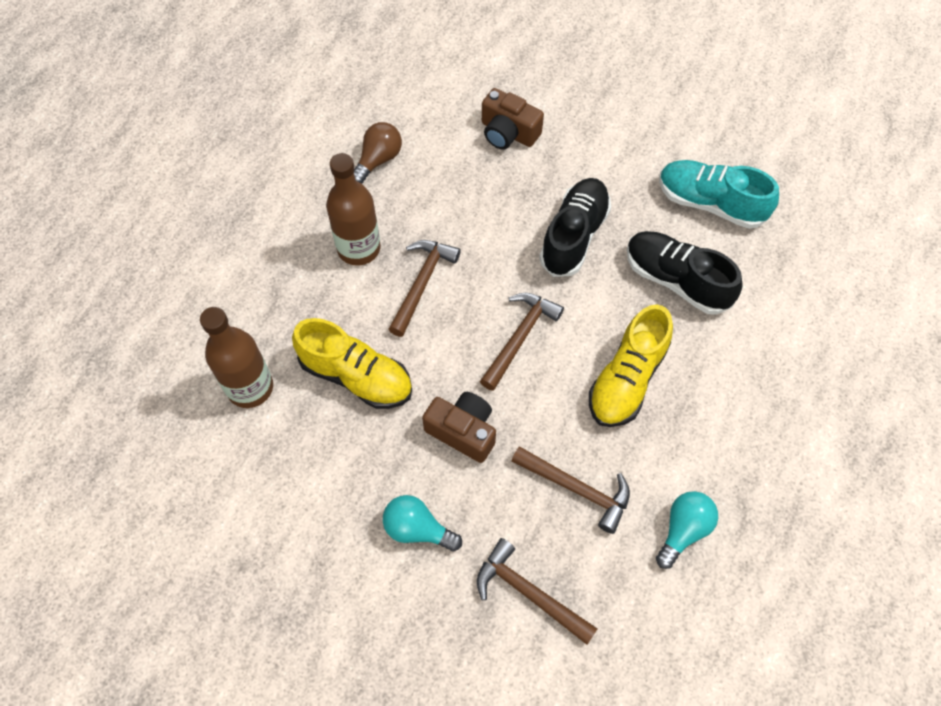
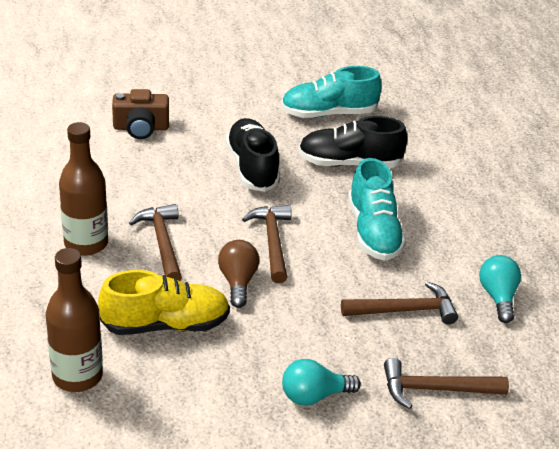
camera: 40 degrees left, 25 degrees down
brown light bulb [354,122,402,184] -> brown light bulb moved to [218,240,259,308]
brown camera [422,392,496,463] -> none
yellow shoe [589,304,673,427] -> turquoise shoe [348,158,406,261]

